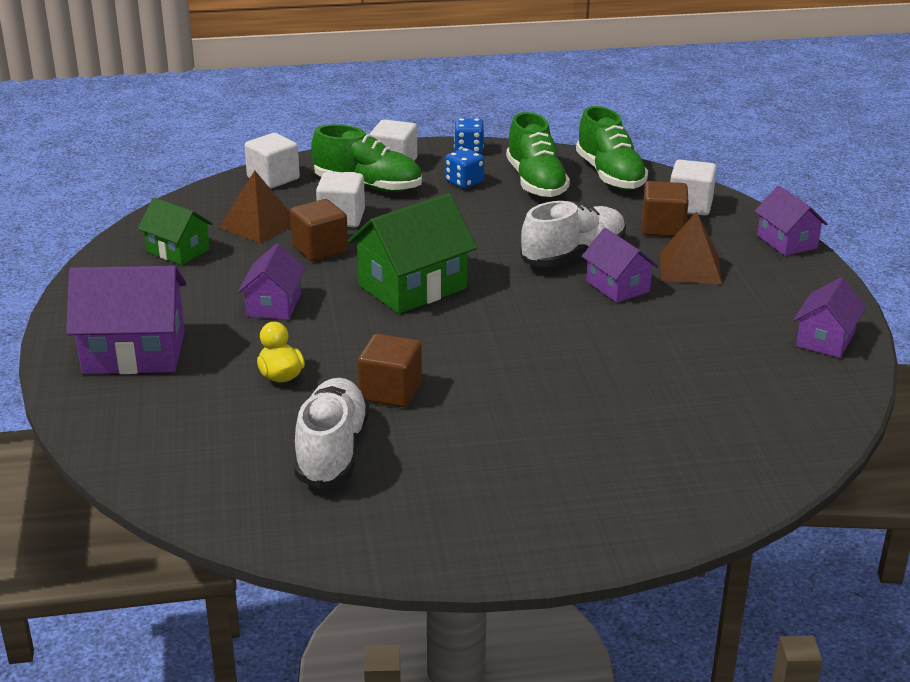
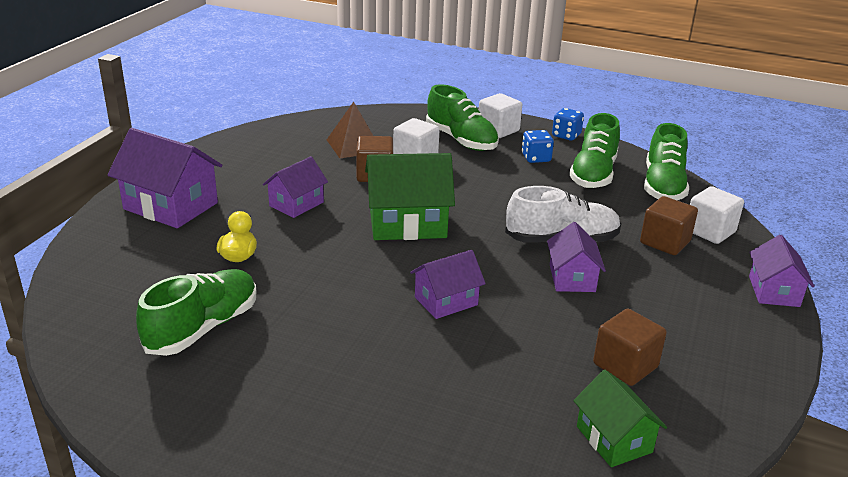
camera: 30 degrees right, 0 degrees up
green house [138,198,213,265] -> green house moved to [573,370,667,467]
white cube [244,133,300,189] -> none
white shoe [294,378,369,489] -> green shoe [136,269,256,356]
brown cube [358,334,422,407] -> brown cube moved to [593,309,667,386]
brown pyramid [660,211,722,284] -> none
purple house [793,277,866,358] -> purple house moved to [410,250,486,319]

